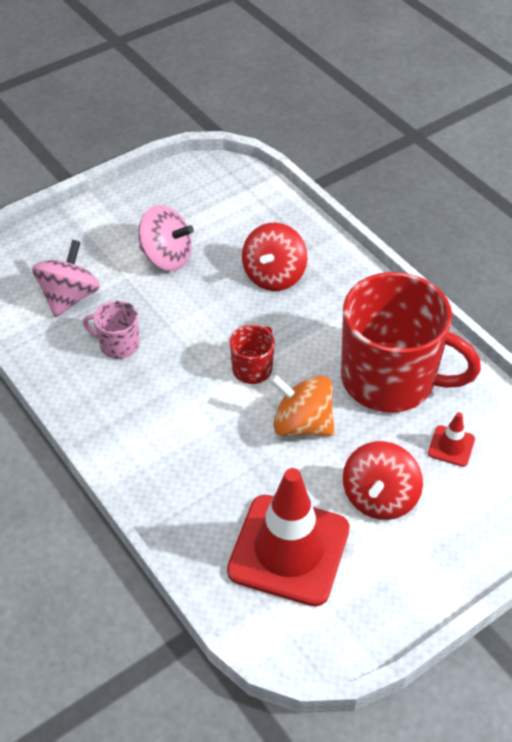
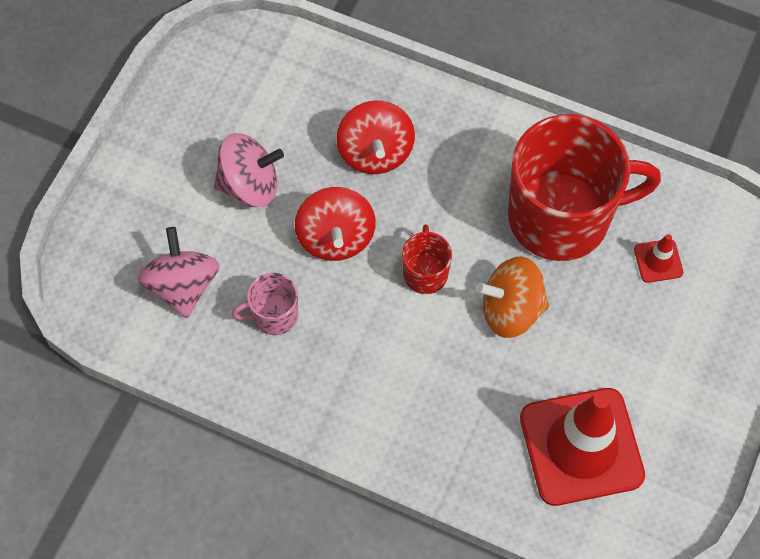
camera: 30 degrees left, 15 degrees up
red spinning top [343,441,423,520] -> red spinning top moved to [295,187,376,261]

